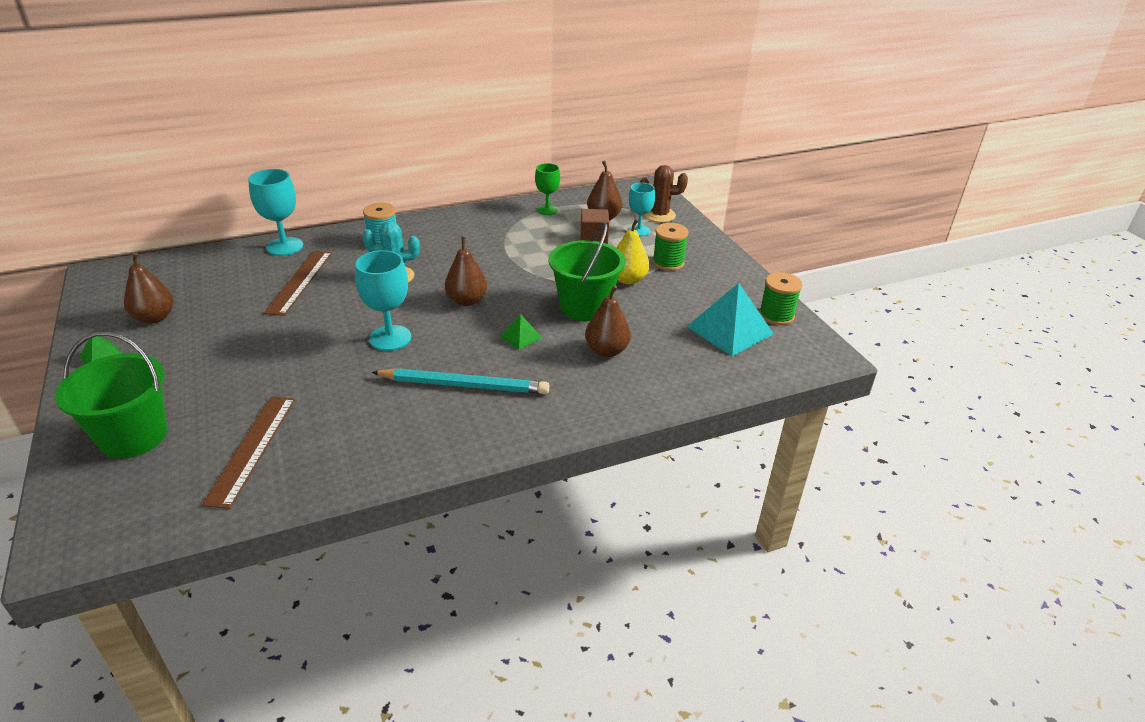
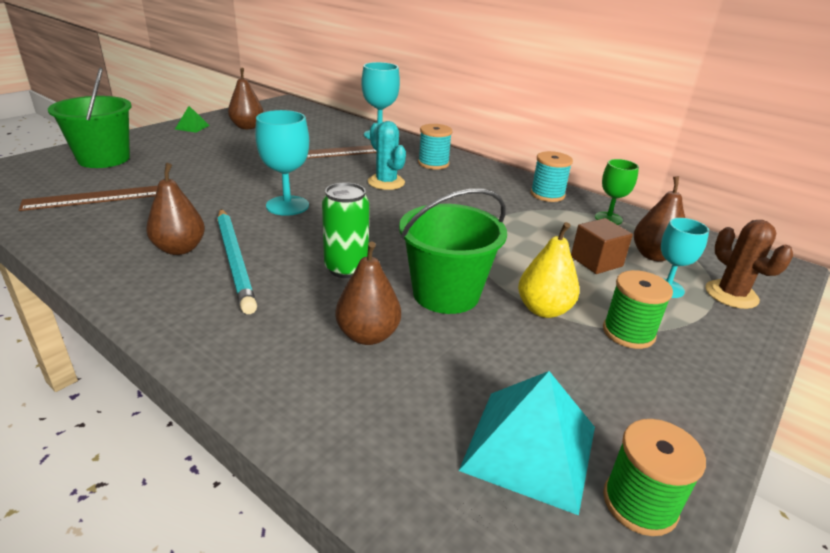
camera: 60 degrees right, 5 degrees down
brown pear [445,237,487,306] -> brown pear moved to [146,163,205,255]
green pyramid [500,314,542,350] -> green can [322,182,369,278]
none -> turquoise spool [531,151,573,202]

